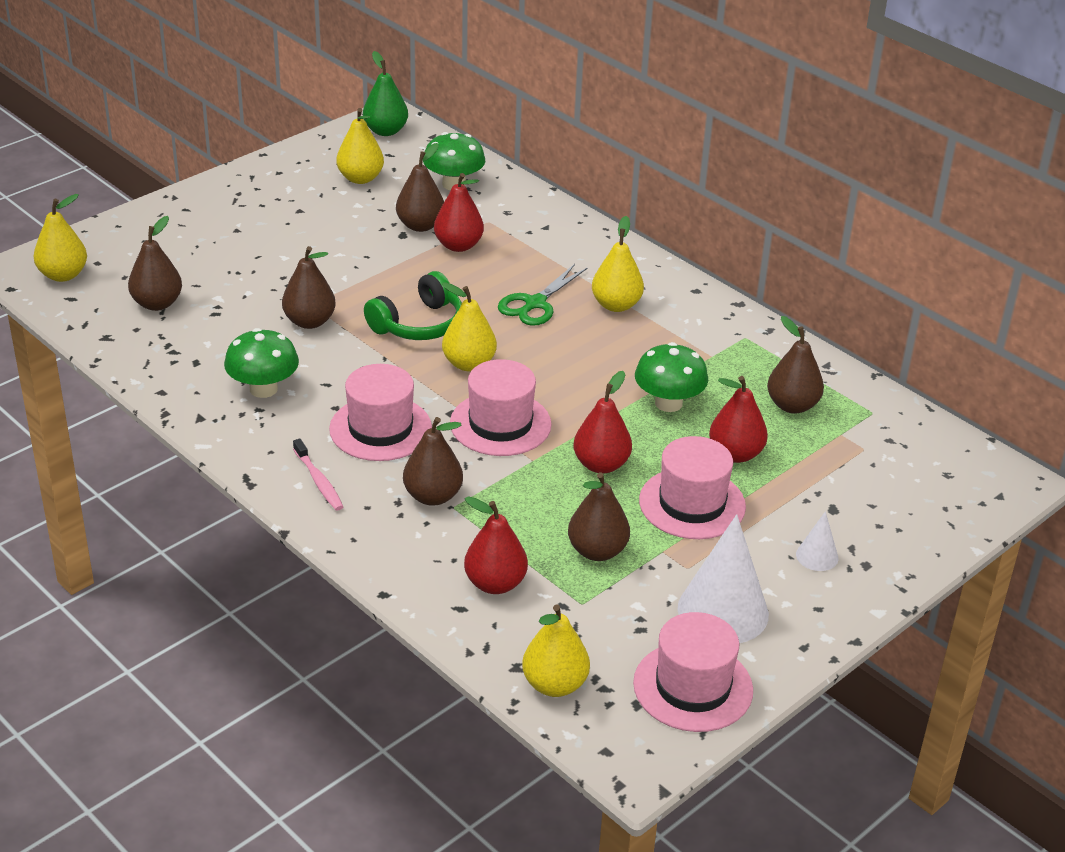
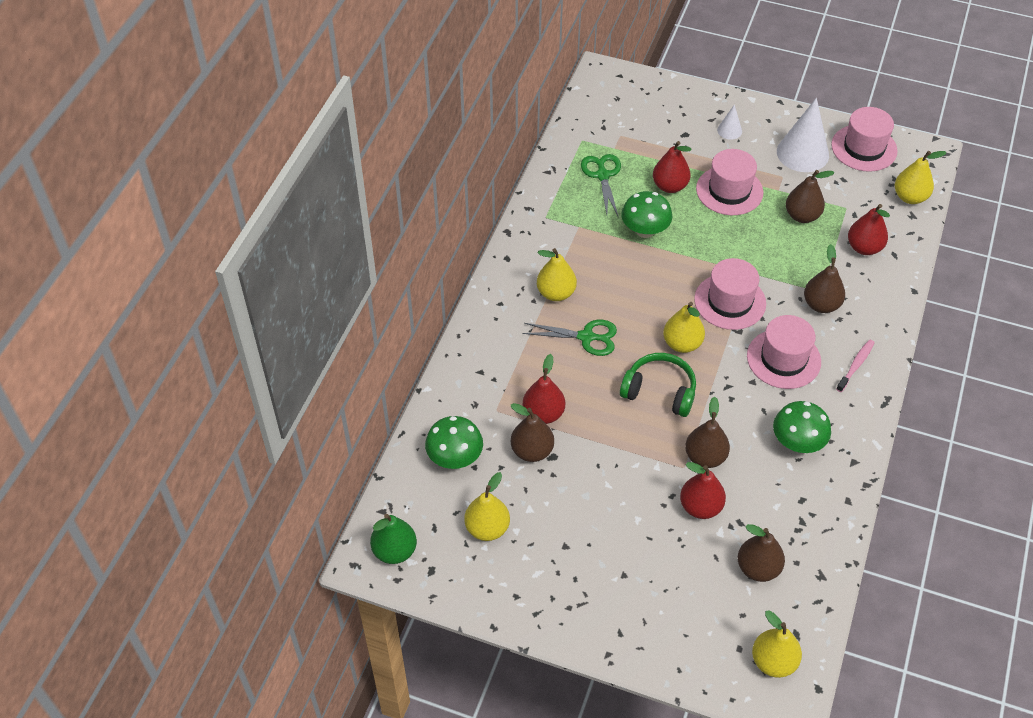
camera: 115 degrees left, 15 degrees up
red pear [573,371,632,473] -> red pear moved to [680,462,726,519]
brown pear [767,316,824,414] -> green scissors [581,154,621,216]

